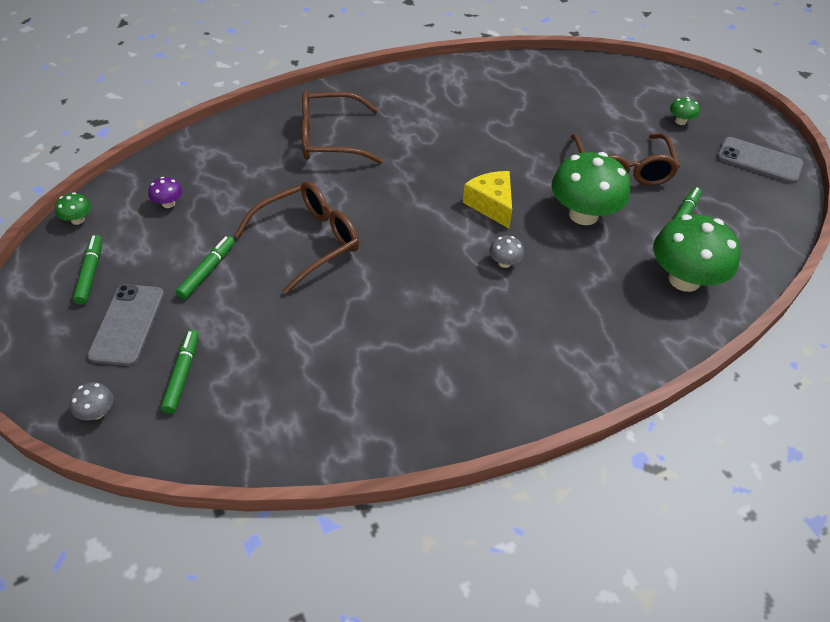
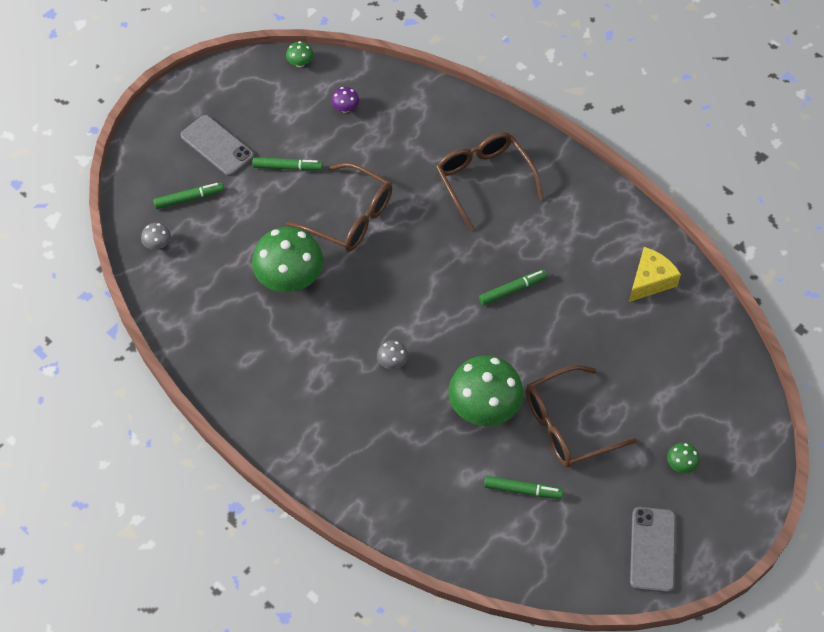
camera: 70 degrees right, 10 degrees up
grey mushroom [70,382,114,420] -> grey mushroom moved to [141,223,171,250]
green marker [73,235,102,305] -> green marker moved to [479,270,547,305]
grey phone [87,284,164,366] -> grey phone turned 60 degrees clockwise [181,115,254,176]
yellow cheese [463,171,512,228] -> yellow cheese moved to [629,247,681,302]
green mushroom [653,214,741,292] -> green mushroom moved to [252,227,324,292]

